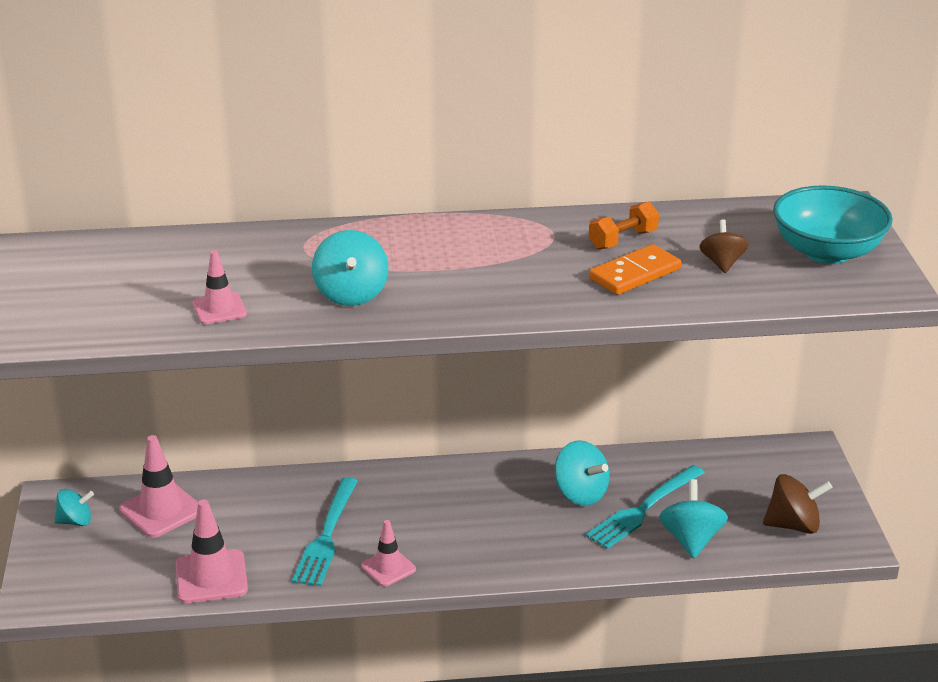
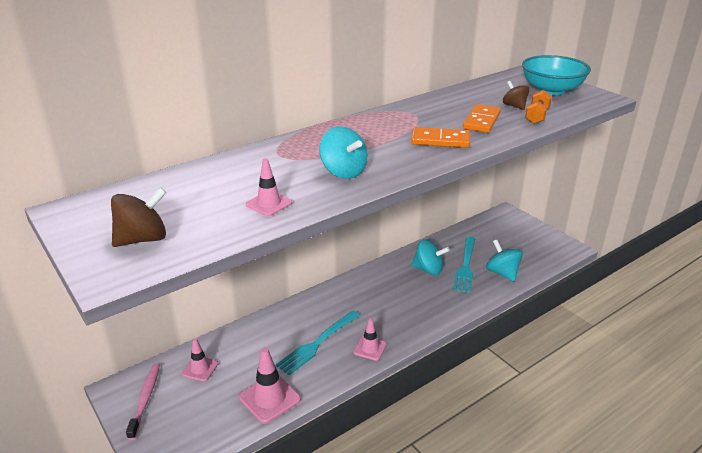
camera: 30 degrees left, 0 degrees up
turquoise spinning top [54,489,94,526] -> pink toothbrush [126,364,160,440]
pink traffic cone [119,435,198,538] -> pink traffic cone [182,338,218,382], size x0.63
turquoise fork [292,477,358,586] -> turquoise fork turned 60 degrees clockwise [276,310,360,375]
orange dumbbell [589,201,659,250] -> orange dumbbell moved to [525,90,552,124]
brown spinning top [763,474,832,534] -> brown spinning top moved to [111,187,167,247]
none -> orange domino [411,127,470,148]

